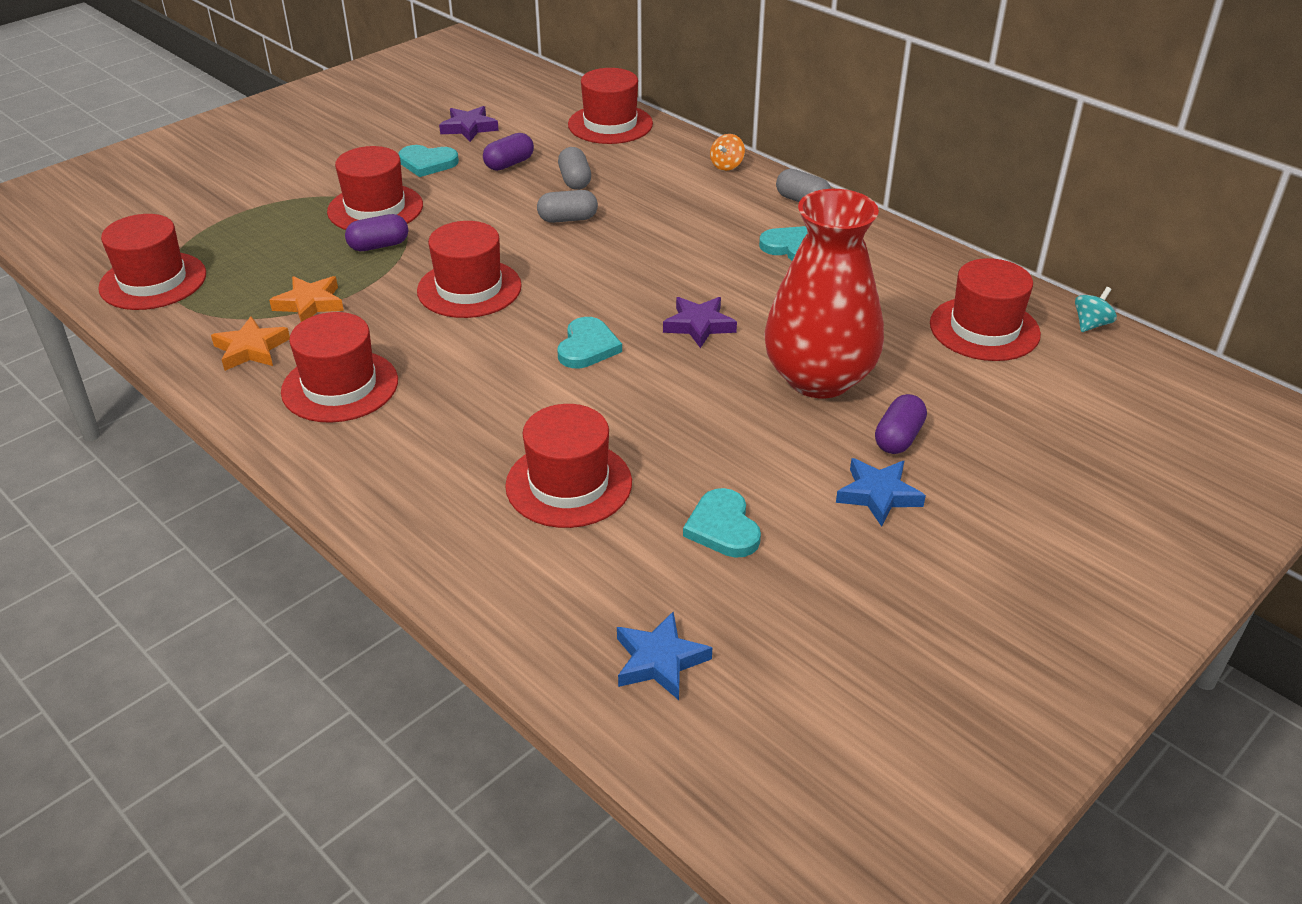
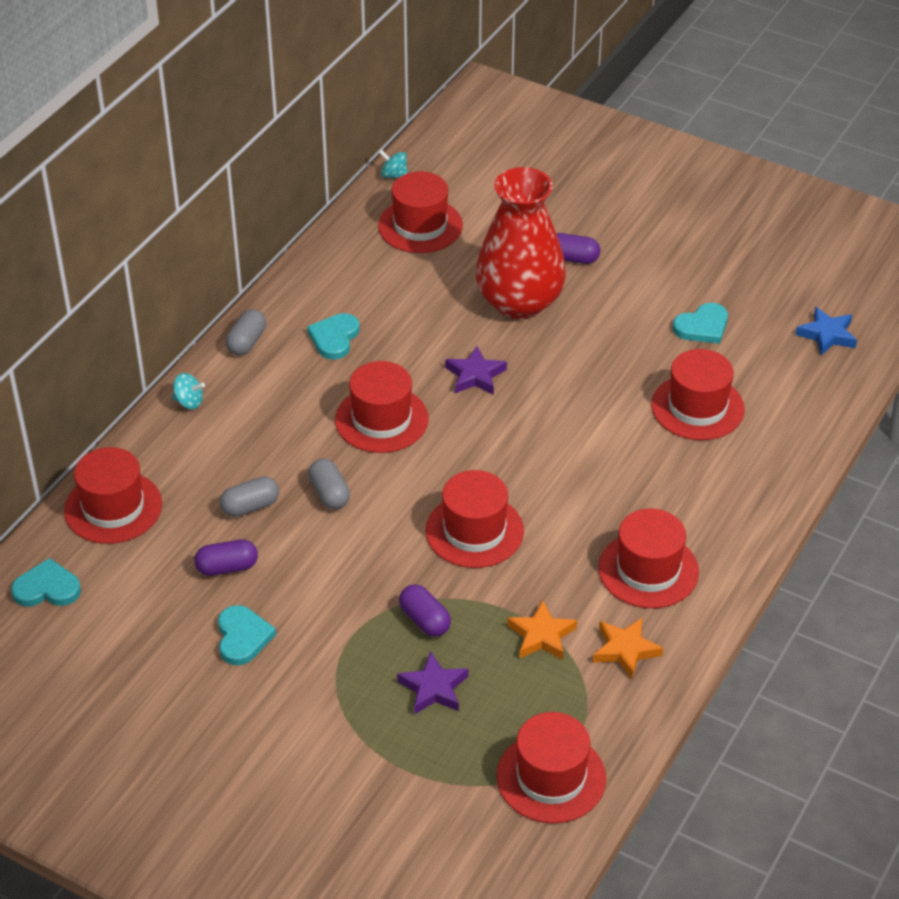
camera: 105 degrees left, 5 degrees up
red hat [327,146,423,230] -> red hat moved to [335,361,428,453]
purple star [439,106,499,142] -> purple star moved to [397,651,468,714]
purple capsule [483,133,534,171] -> purple capsule turned 45 degrees counterclockwise [194,539,258,576]
turquoise heart [557,317,622,368] -> turquoise heart moved to [11,558,81,607]
orange spinning top [710,134,745,171] -> turquoise spinning top [172,373,205,409]
blue star [836,458,926,527] -> none

